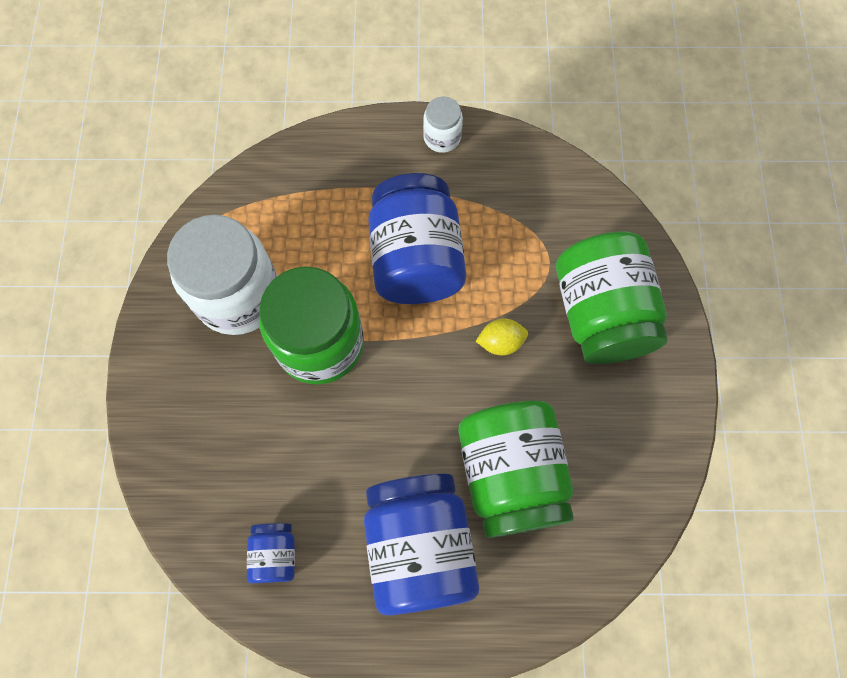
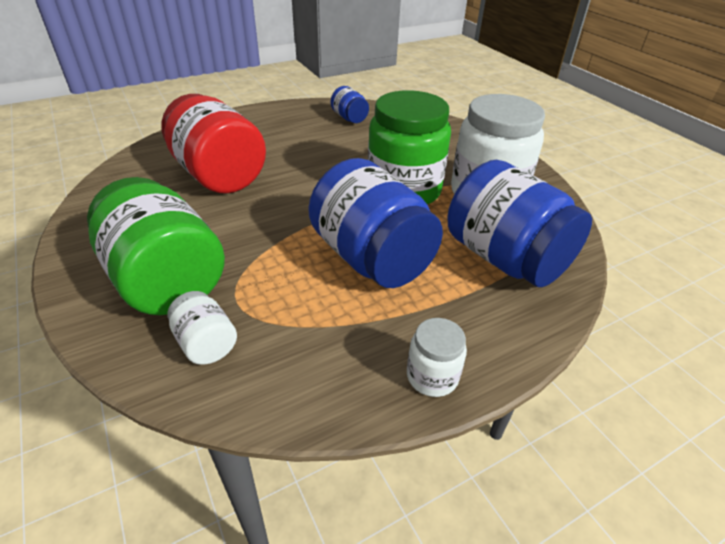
camera: 150 degrees right, 30 degrees down
blue jar [364,473,479,615] -> blue jar moved to [448,160,592,287]
green jar [458,401,574,538] -> red jar [161,94,266,194]
yellow lemon [476,318,528,355] -> none
none -> white jar [167,291,237,365]

